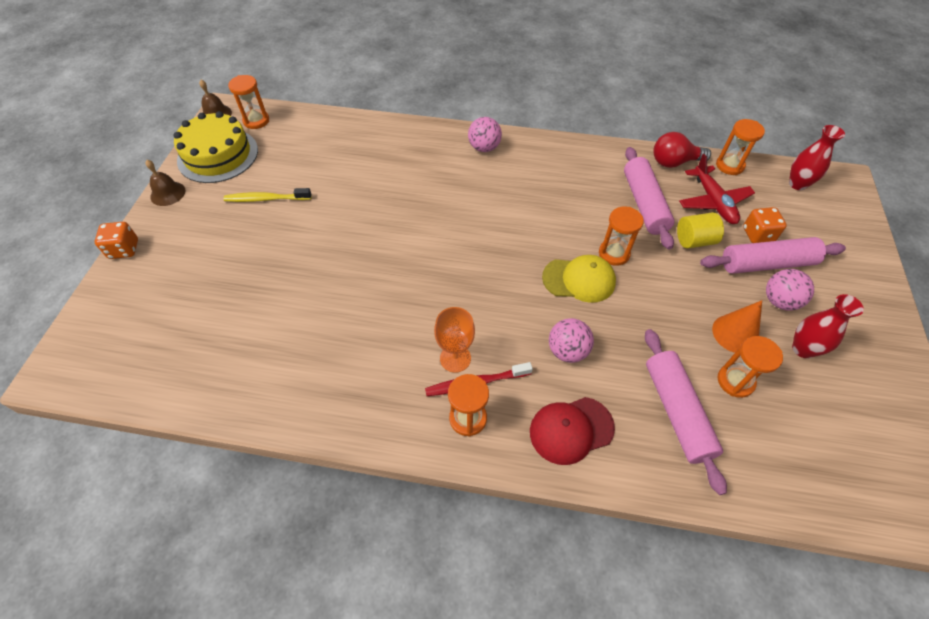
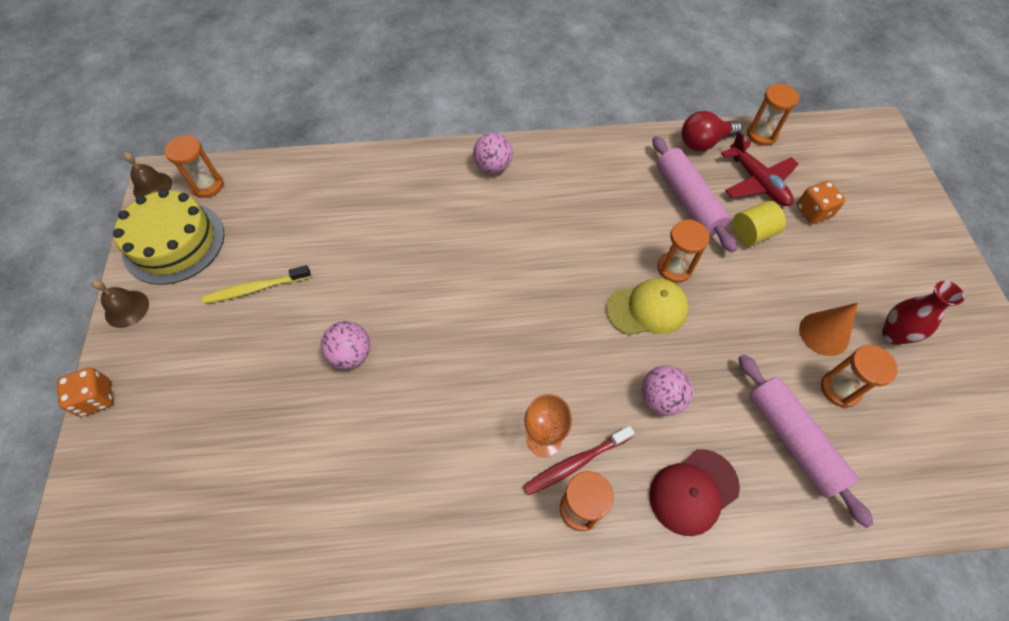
camera: 15 degrees left, 5 degrees up
pink rolling pin [700,237,846,274] -> none
pink ball [766,269,814,311] -> pink ball moved to [321,321,370,369]
red vase [789,125,845,190] -> none

